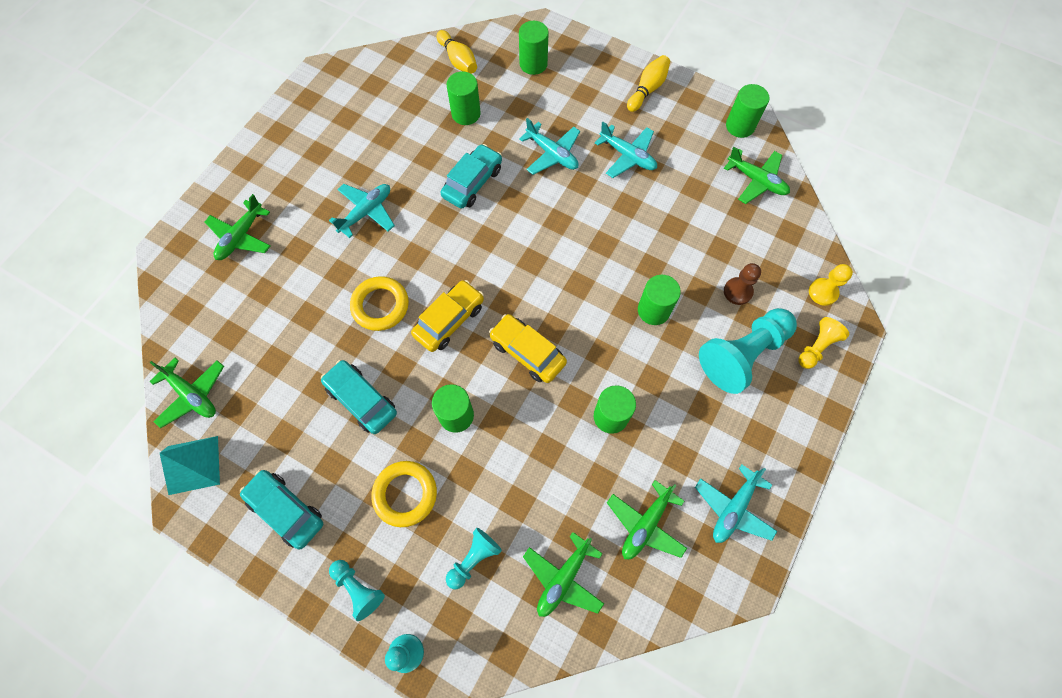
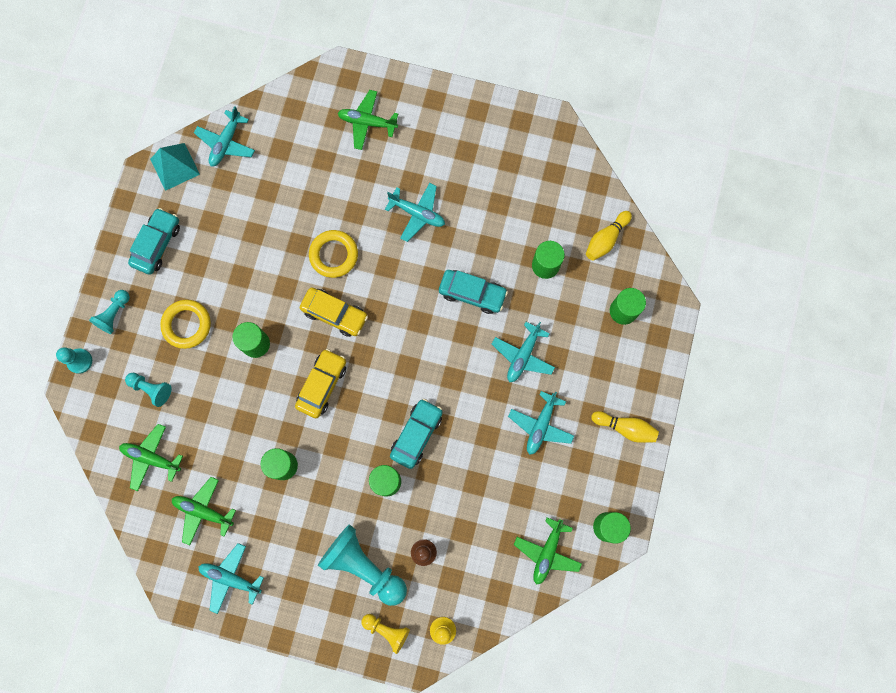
camera: 75 degrees right, 10 degrees up
green plane [149,358,224,428] -> turquoise plane [194,106,255,166]
turquoise car [321,360,397,434] -> turquoise car moved to [390,399,443,469]

